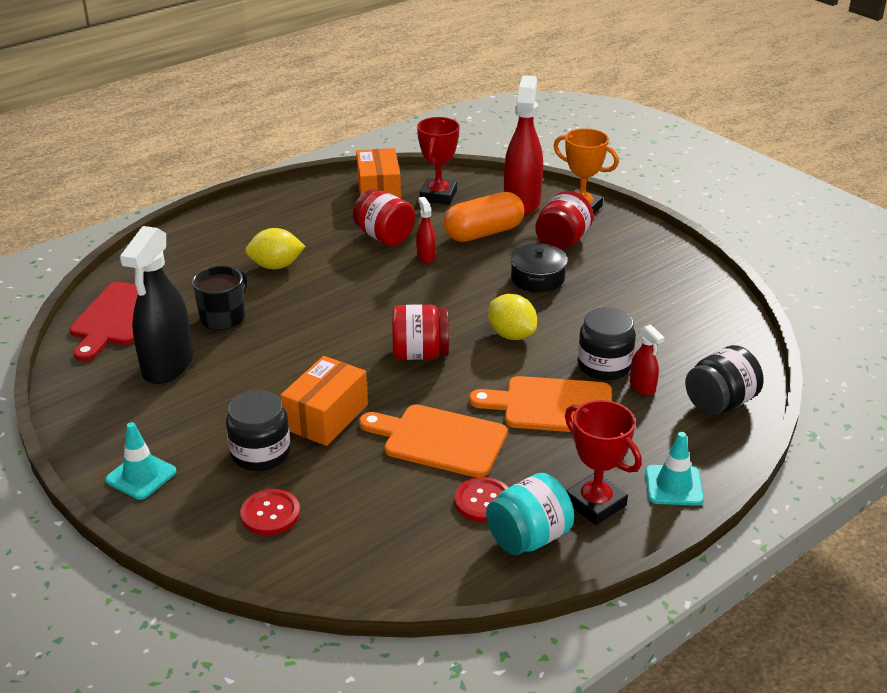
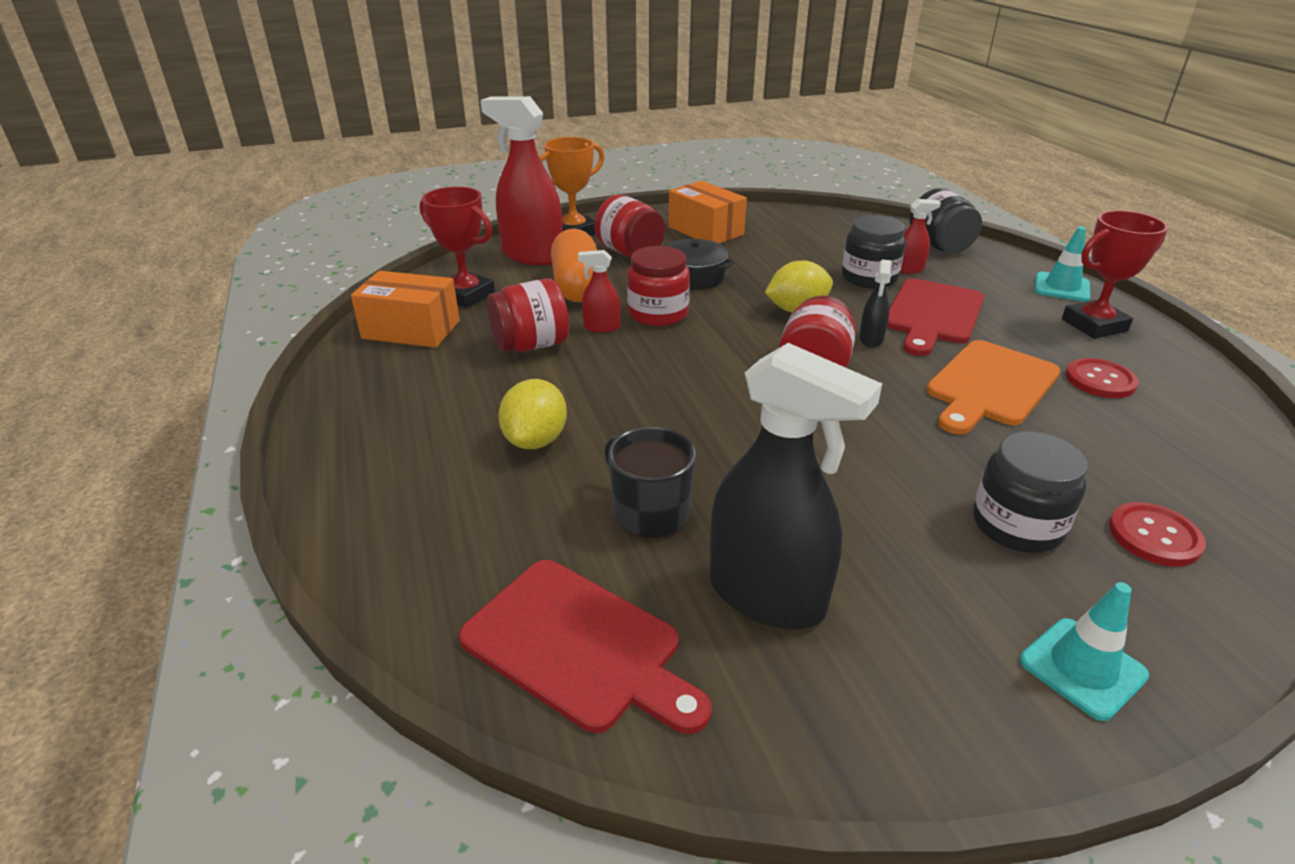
camera: 70 degrees left, 0 degrees up
orange box [280,356,368,446] -> orange box moved to [669,181,747,244]
orange cutting board [469,376,612,432] -> red cutting board [887,278,984,356]
turquoise jar [486,473,574,555] -> none
none -> red jar [627,246,690,326]
none -> black spray bottle [859,260,891,347]

